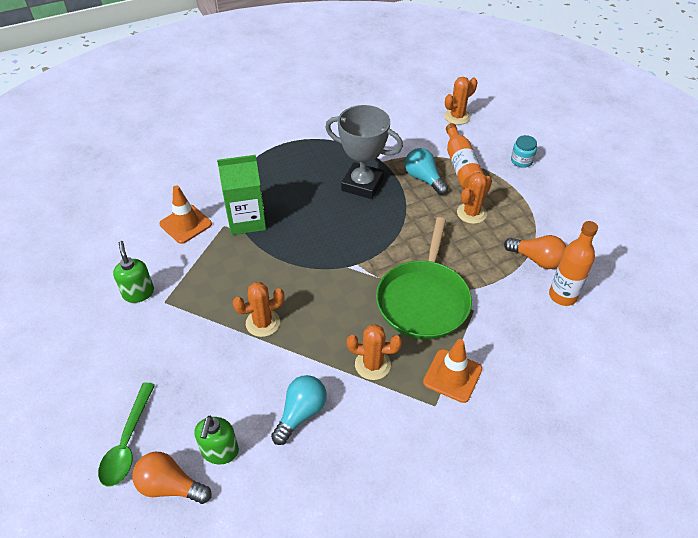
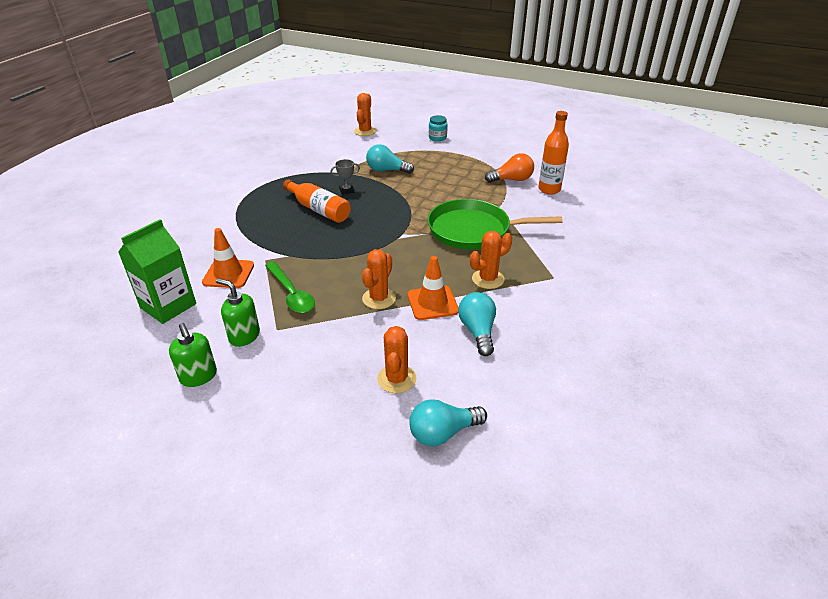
camera: 40 degrees left, 10 degrees down
green spoon [98,382,155,487] -> green spoon moved to [265,262,315,313]
orange light bulb [132,452,212,504] -> turquoise light bulb [409,399,487,447]
green soap dispenser [194,416,239,465] -> green soap dispenser moved to [169,323,217,387]
green carton [217,155,266,235] -> green carton moved to [118,219,196,324]
grey trophy [325,105,403,199] -> grey trophy [331,159,360,195], size x0.42
green pan [376,217,472,340] -> green pan turned 120 degrees clockwise [427,199,562,250]
orange traffic cone [423,339,482,403] -> orange traffic cone moved to [407,256,459,320]
orange bottle [446,123,483,189] -> orange bottle moved to [283,180,351,223]
orange cactus [457,172,492,224] -> orange cactus moved to [377,326,416,393]

